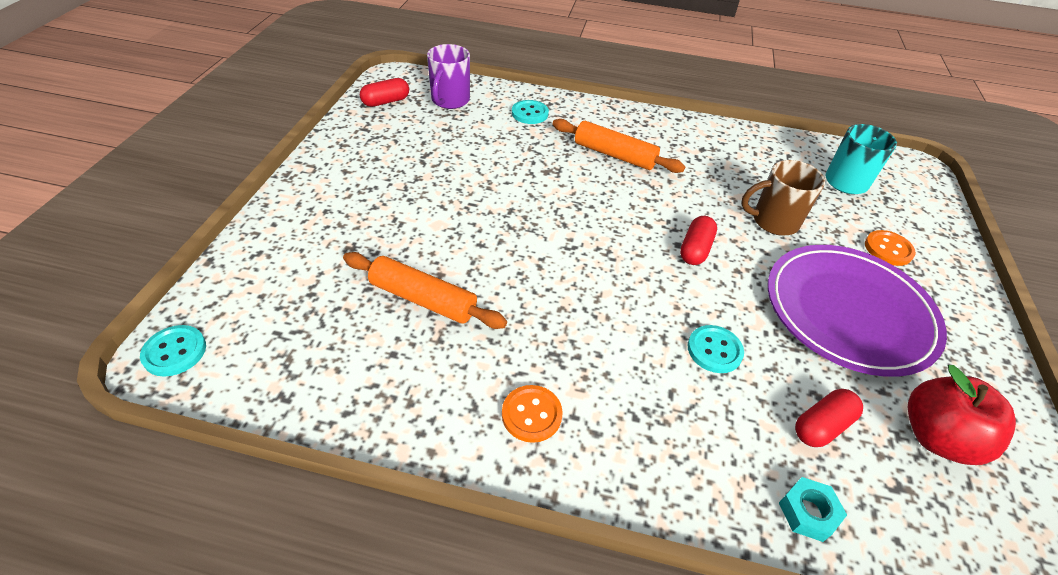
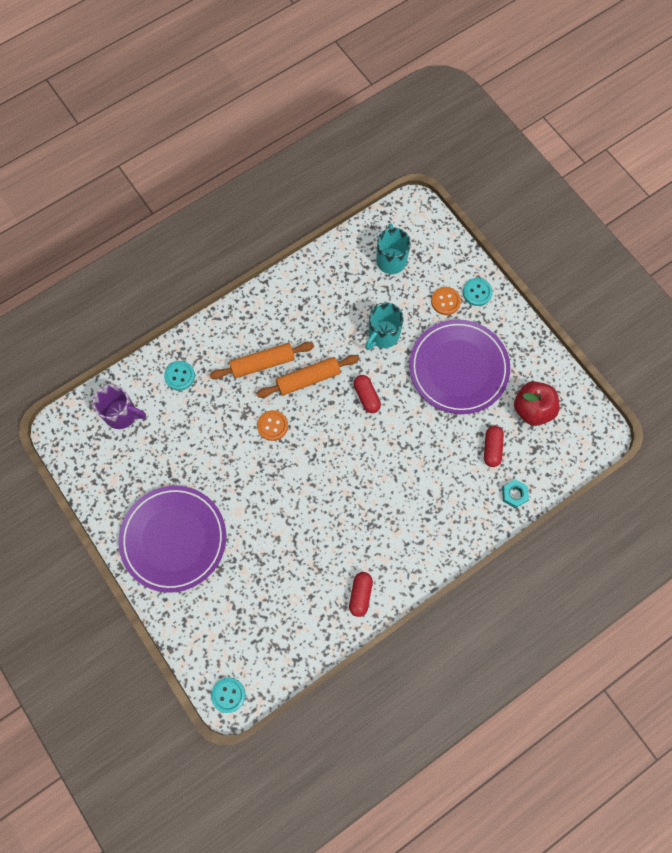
camera: 45 degrees left, 25 degrees up
orange rolling pin [343,252,507,329] -> orange rolling pin moved to [256,355,359,398]
red capsule [360,78,409,107] -> red capsule moved to [349,572,373,617]
purple mug [427,44,470,109] -> purple mug turned 45 degrees counterclockwise [93,385,146,429]
orange button [502,385,563,443] -> orange button moved to [257,410,288,441]
turquoise button [688,325,744,373] -> turquoise button moved to [463,278,493,306]
brown mug [741,160,825,236] -> turquoise mug [365,303,404,350]
none -> purple plate [119,486,226,593]

